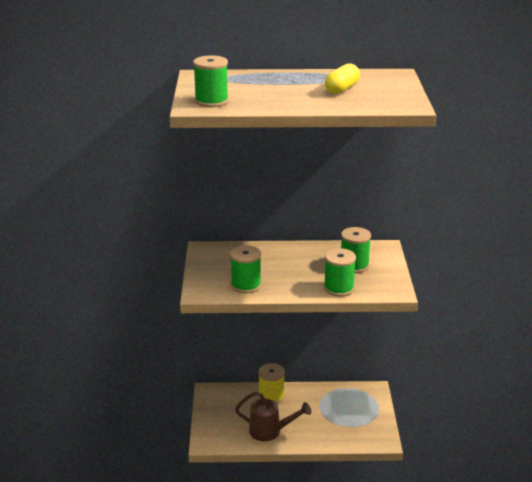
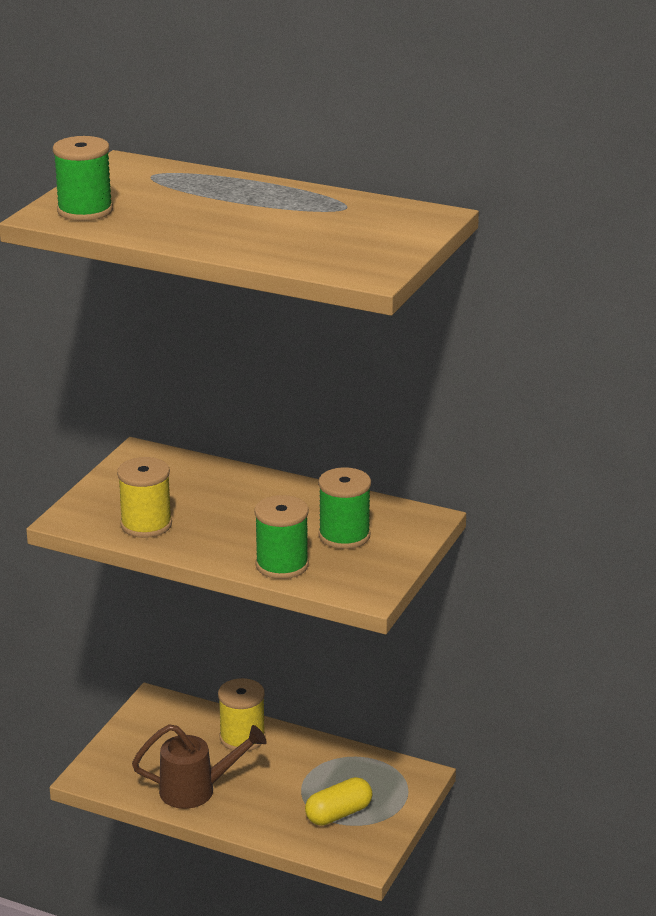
camera: 25 degrees right, 0 degrees up
green spool [230,245,261,293] -> yellow spool [117,457,172,538]
brown watering can [235,391,311,441] -> brown watering can turned 45 degrees counterclockwise [132,724,267,809]
yellow capsule [325,63,360,94] -> yellow capsule moved to [305,777,373,826]

